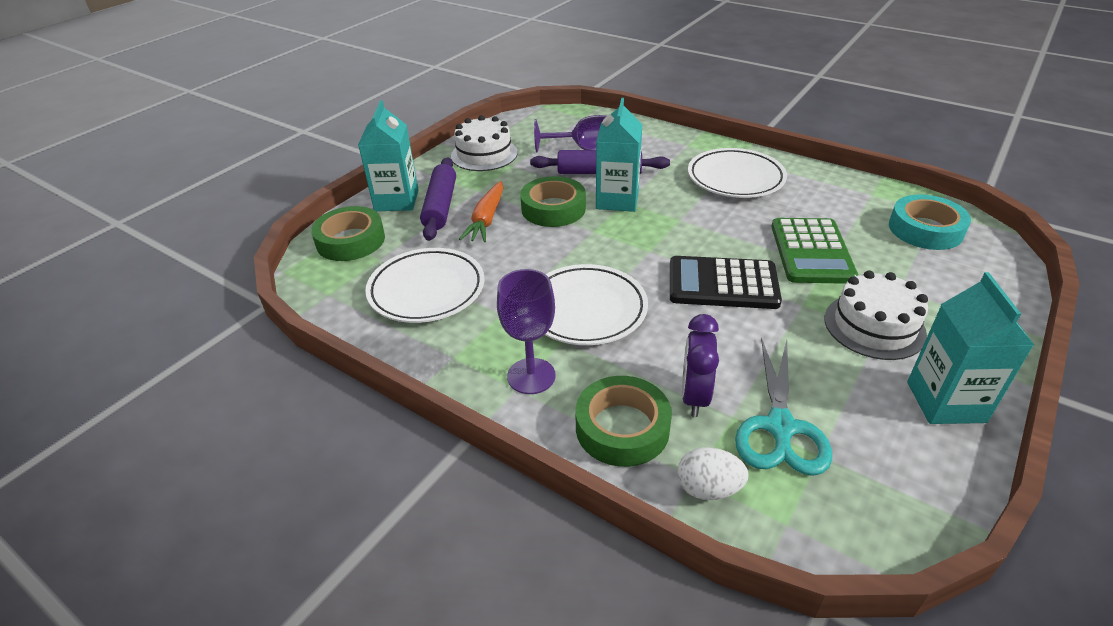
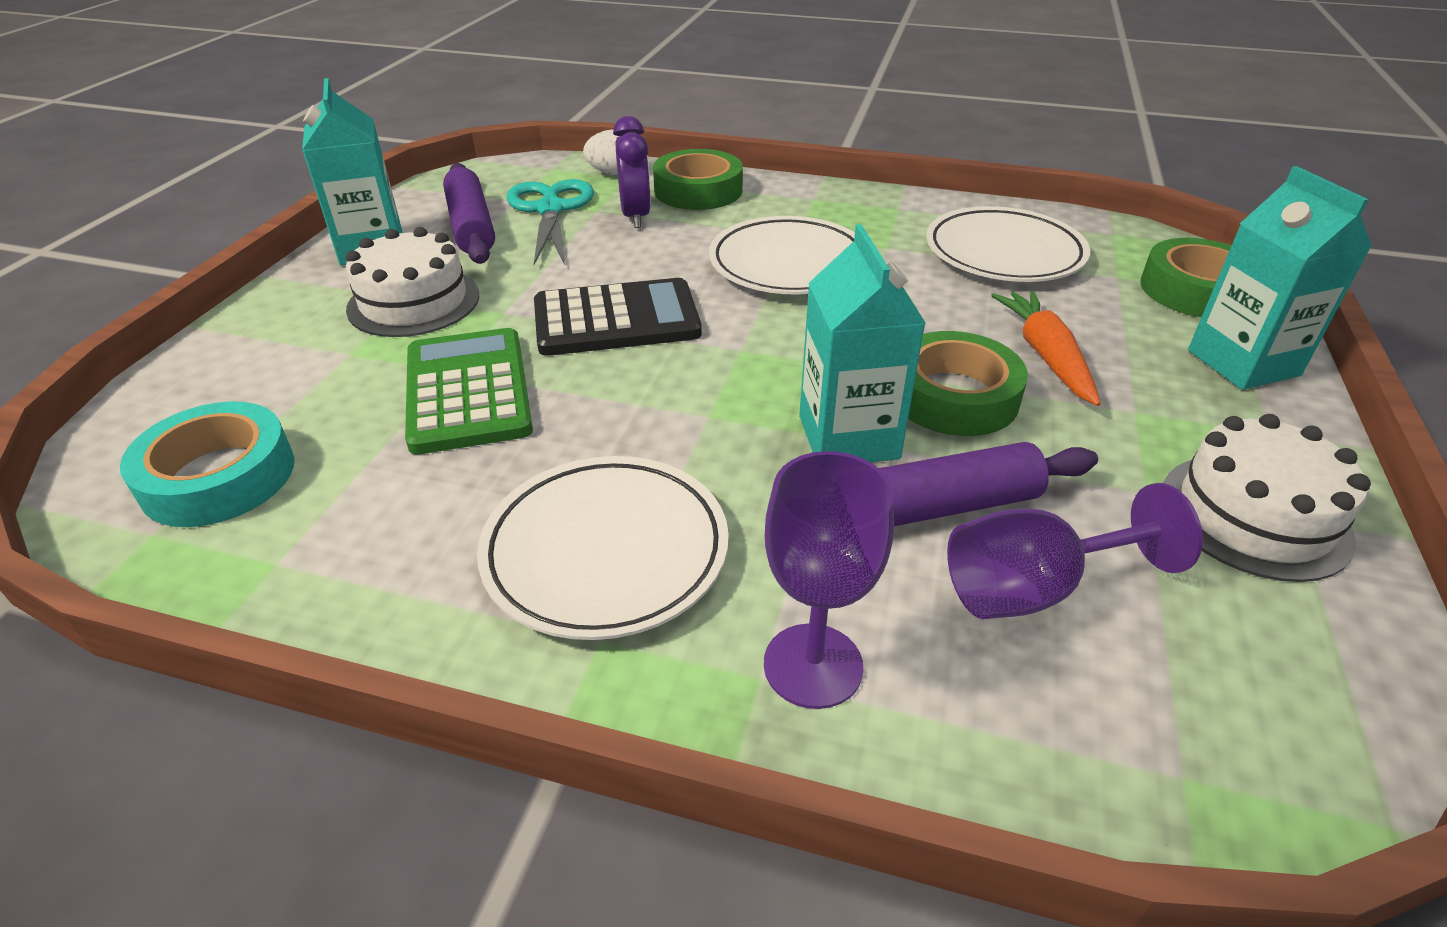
camera: 160 degrees right, 0 degrees up
purple rolling pin [420,158,456,241] -> purple rolling pin moved to [443,163,495,264]
purple goblet [497,269,556,394] -> purple goblet moved to [764,451,894,709]

